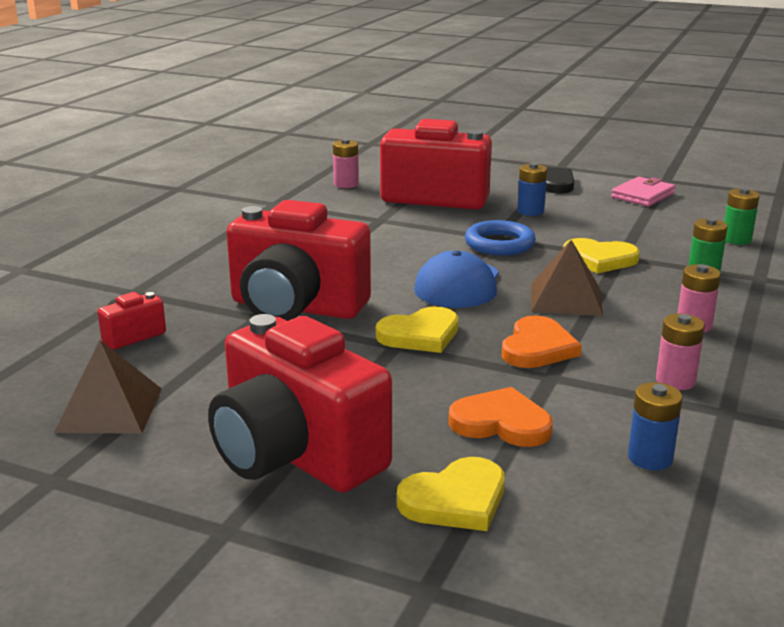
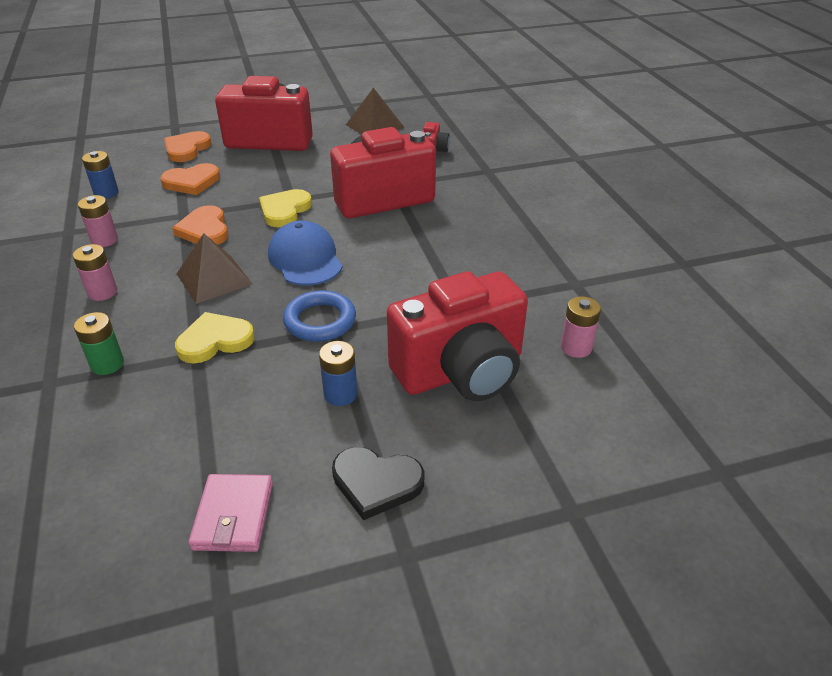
camera: 140 degrees right, 15 degrees up
yellow heart [397,457,505,531] -> orange heart [164,131,212,162]
green battery [724,188,760,245] -> none

